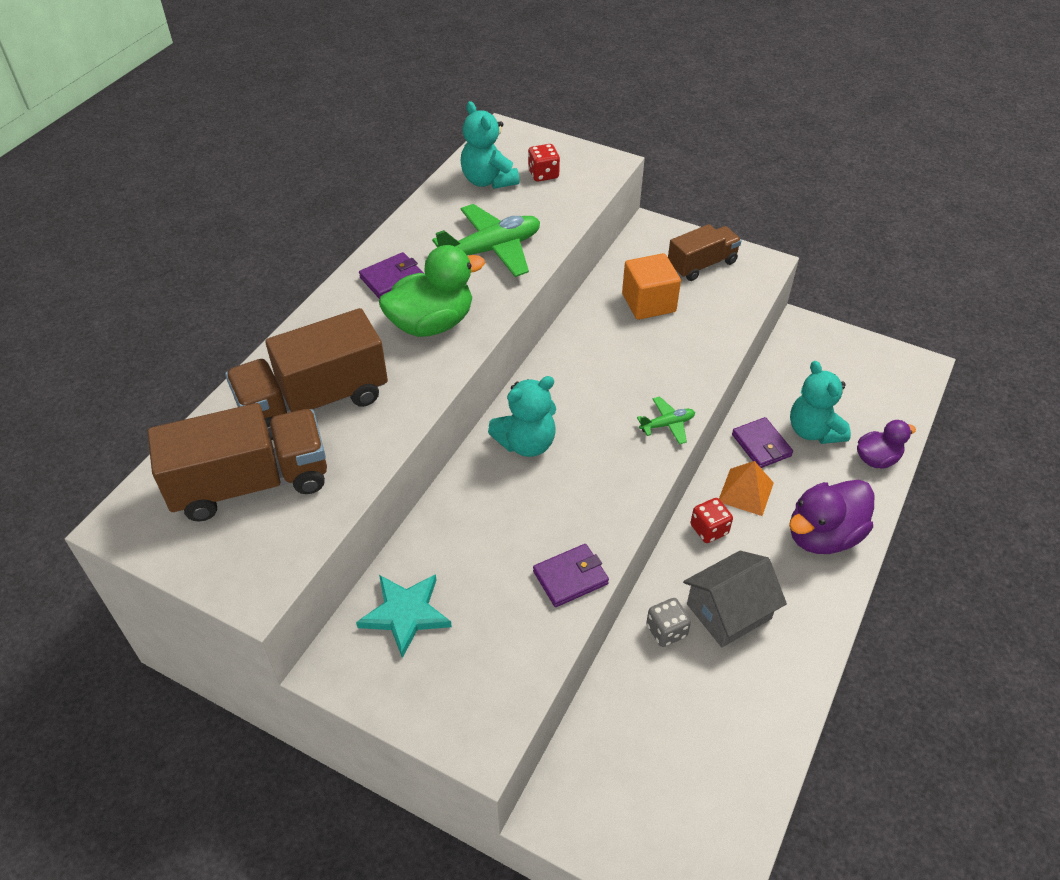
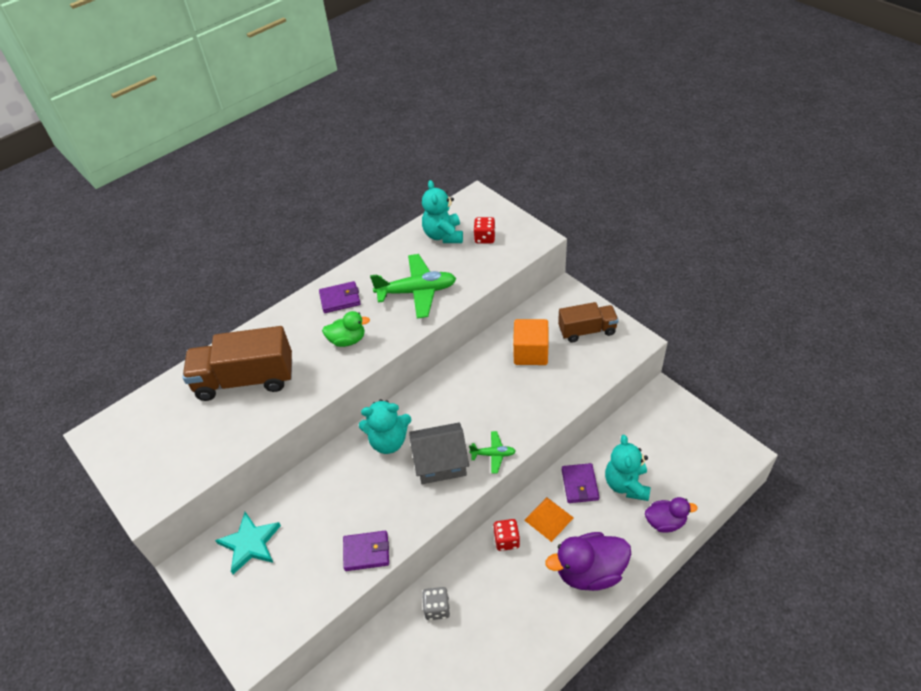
camera: 25 degrees right, 0 degrees up
brown truck [148,403,327,522] -> none
green duck [379,245,485,337] -> green duck [322,311,370,347], size x0.60
grey house [683,551,787,647] -> grey house moved to [409,423,469,484]

